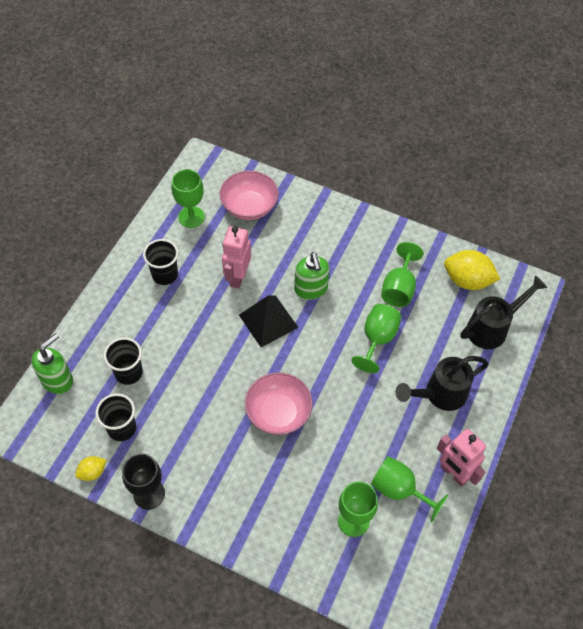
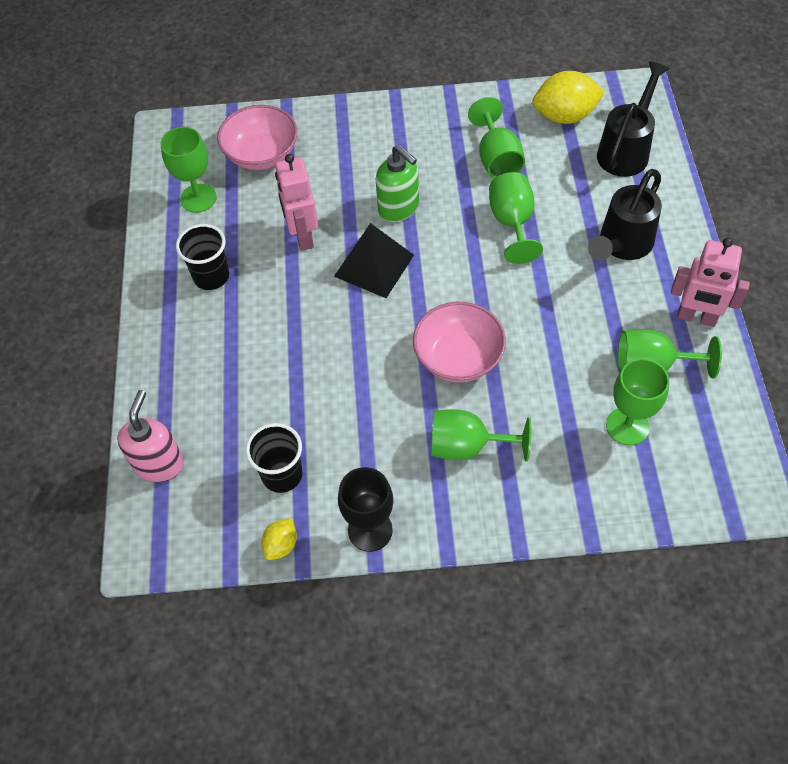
camera: 25 degrees left, 0 degrees up
green soap dispenser [31,333,73,394] -> pink soap dispenser [117,390,184,482]
black cup [104,337,143,385] -> none
none -> green goblet [431,409,531,461]

